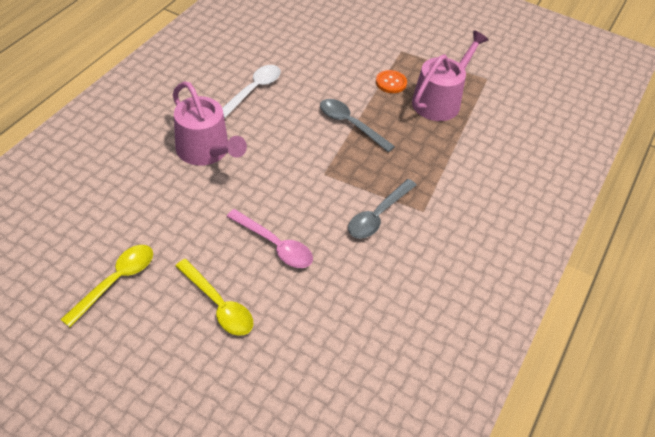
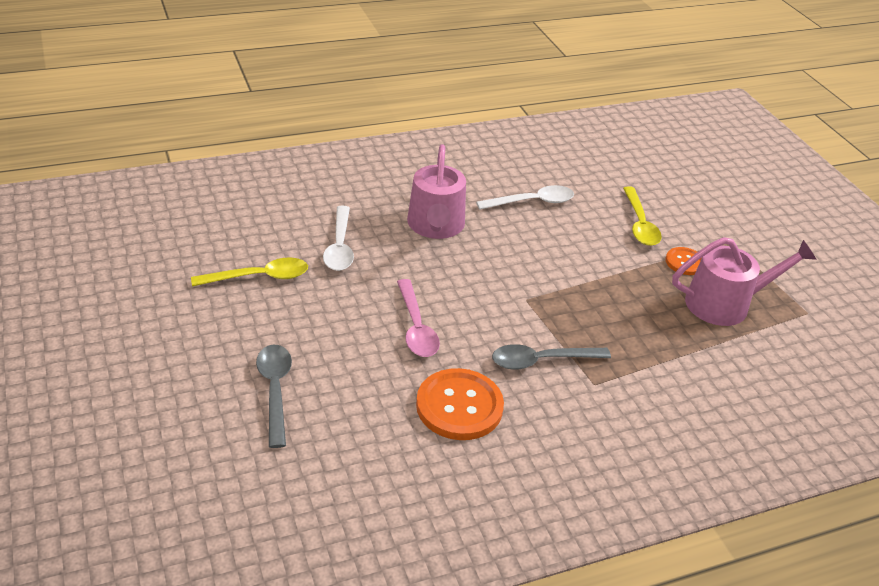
camera: 40 degrees right, 10 degrees down
yellow spoon [175,259,253,336] -> yellow spoon moved to [623,186,662,246]
grey spoon [320,99,395,152] -> grey spoon moved to [256,344,292,448]
none -> white spoon [323,206,354,271]
none -> orange button [416,368,504,440]

